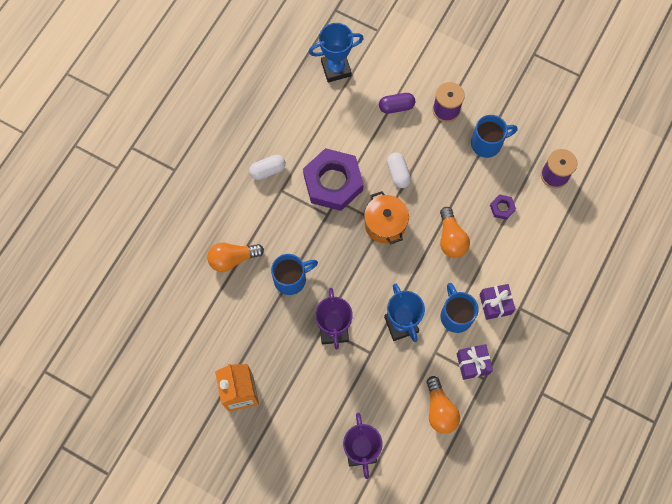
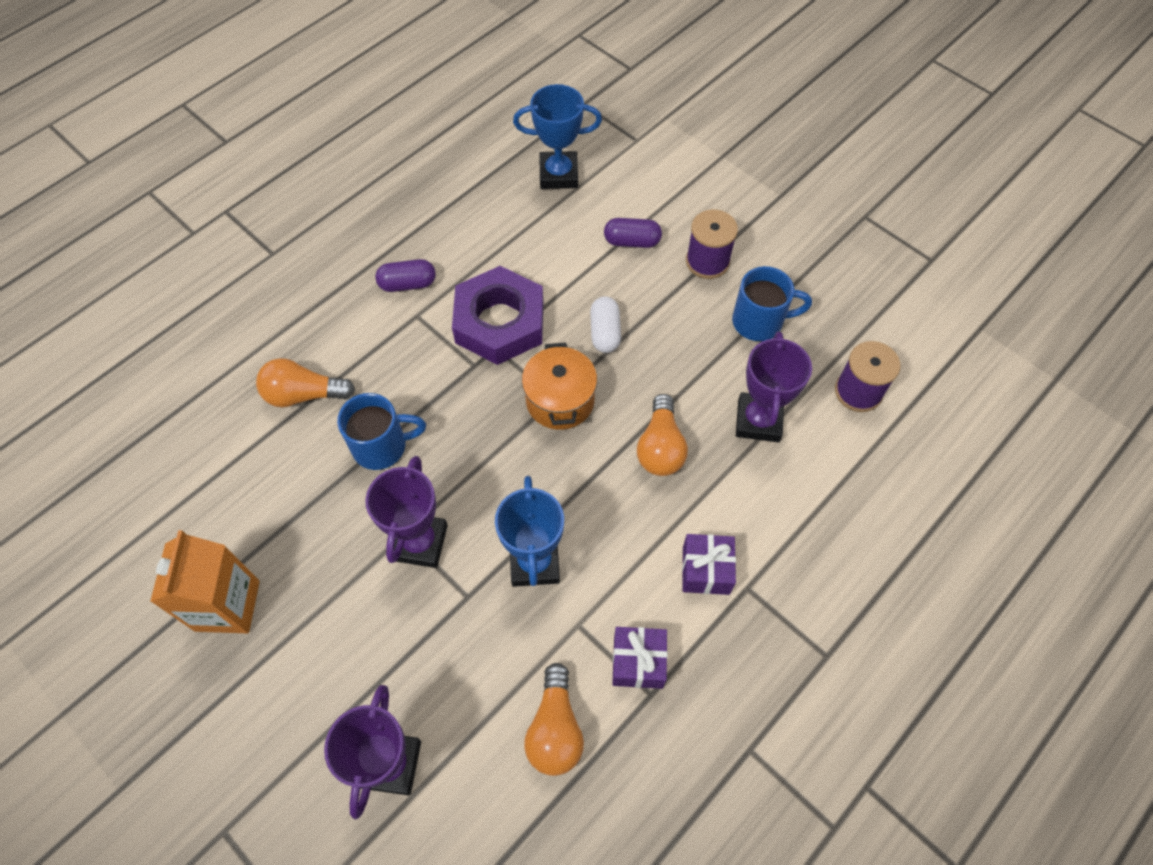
camera: 15 degrees right, 10 degrees down
white capsule [249,155,286,180] -> purple capsule [375,259,436,292]
blue mug [440,283,478,333] -> none
purple nut [490,194,516,220] -> purple trophy [736,331,812,442]

